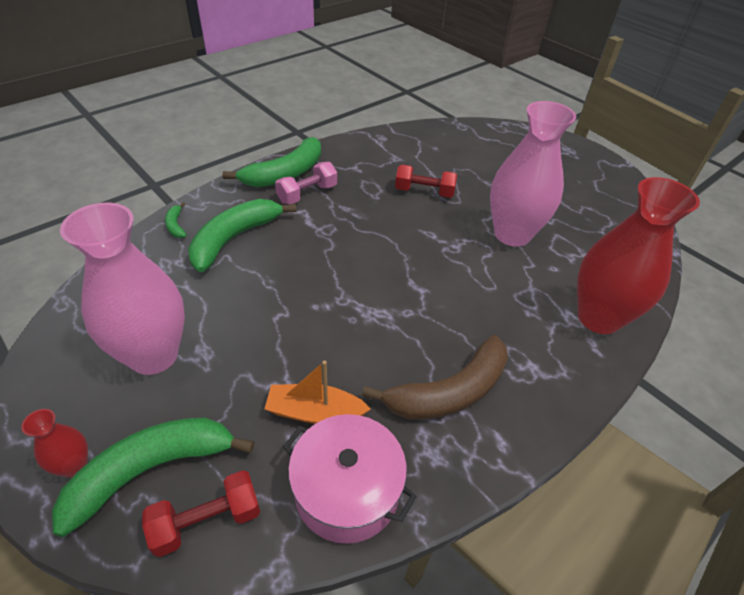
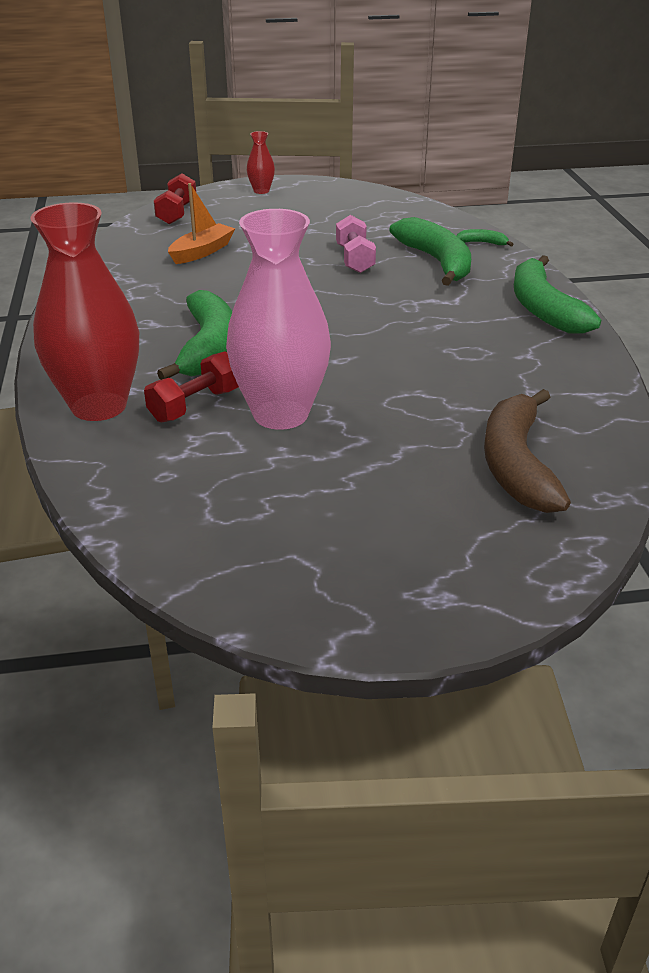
camera: 125 degrees right, 10 degrees down
green banana [52,418,254,537] -> green banana moved to [157,290,232,380]
pink vase [60,203,185,375] -> none
pink dumbbell [275,162,337,204] -> pink dumbbell moved to [336,215,376,273]
pink pot [283,414,417,544] -> none
brown banana [362,335,508,420] -> brown banana moved to [484,389,571,513]
red dumbbell [395,164,457,198] -> red dumbbell moved to [144,351,239,422]

